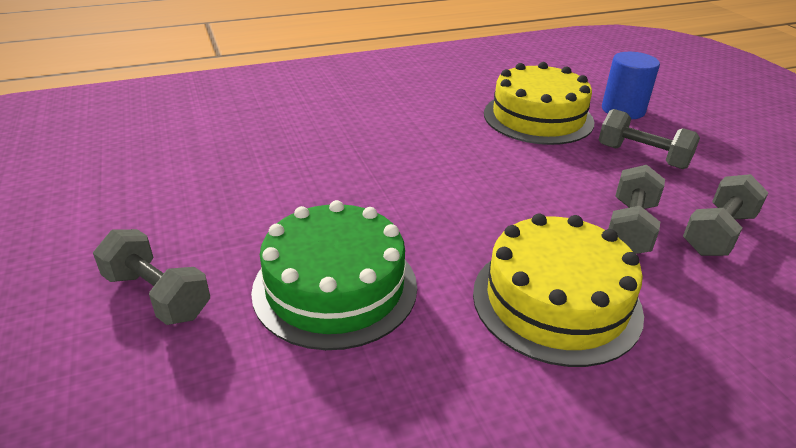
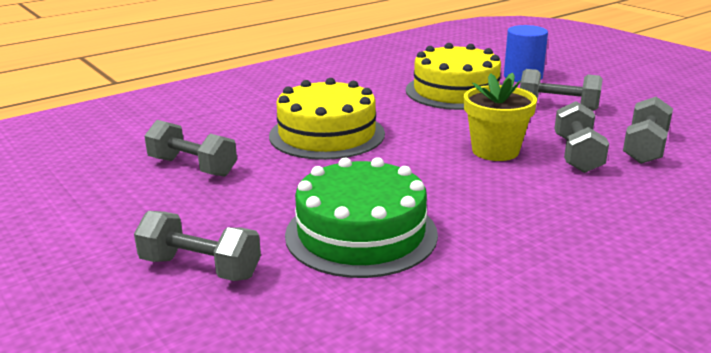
camera: 15 degrees left, 10 degrees down
yellow cake [473,213,644,367] -> yellow cake moved to [269,78,385,160]
none -> grey dumbbell [144,120,237,177]
none -> yellow flower pot [464,72,537,161]

